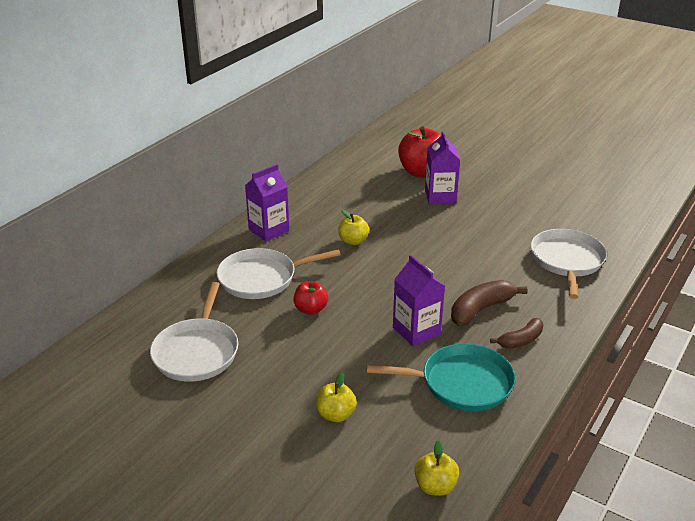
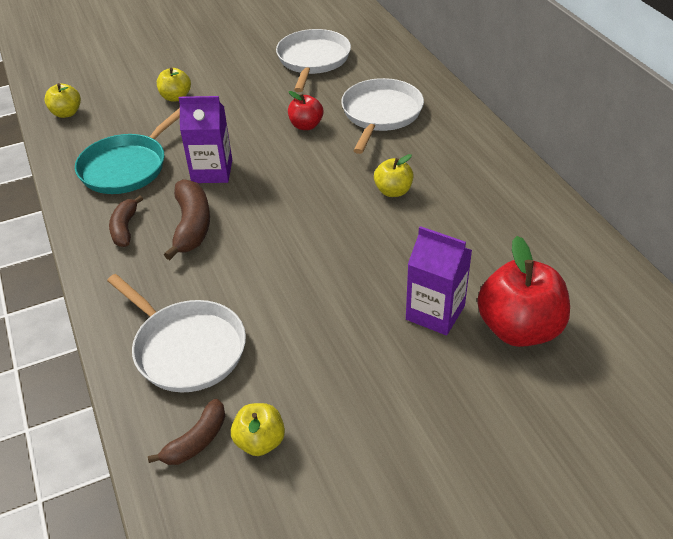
camera: 125 degrees right, 10 degrees up
white pan [150,282,238,382] -> white pan turned 60 degrees clockwise [276,29,351,92]
purple carton [245,164,290,242] -> none
none -> brown banana [148,399,225,465]
none -> yellow apple [231,403,285,456]

